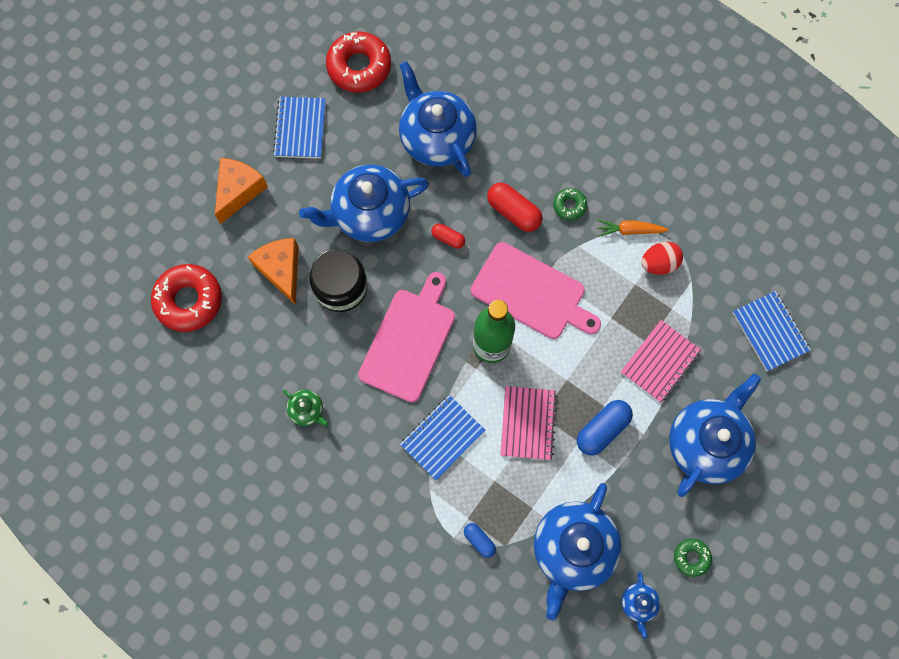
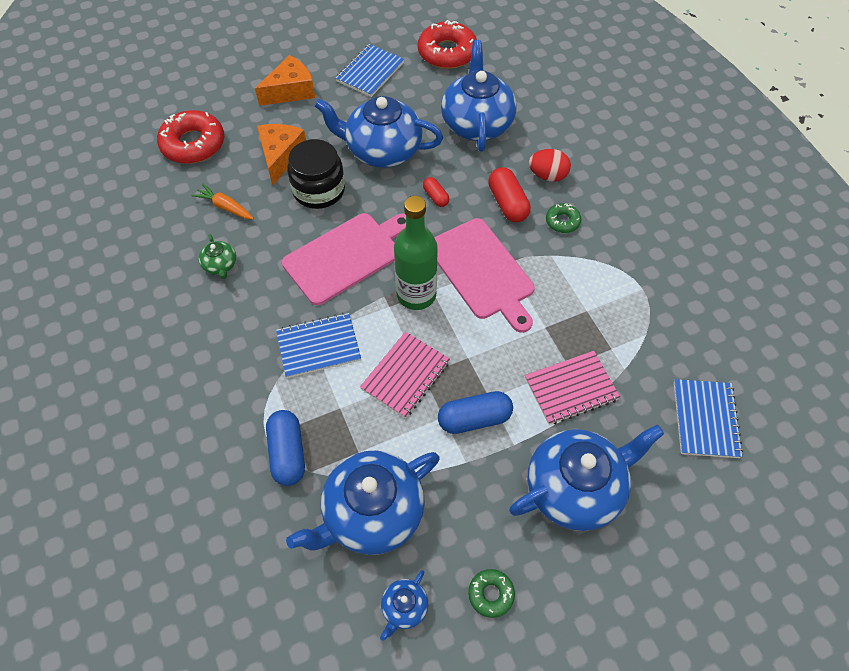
camera: 30 degrees right, 15 degrees down
blue capsule [464,523,496,558] -> blue capsule [266,410,305,486], size x1.74
orange carrot [597,219,669,237] -> orange carrot moved to [191,183,254,220]
red egg [641,242,683,275] -> red egg moved to [529,149,571,182]

